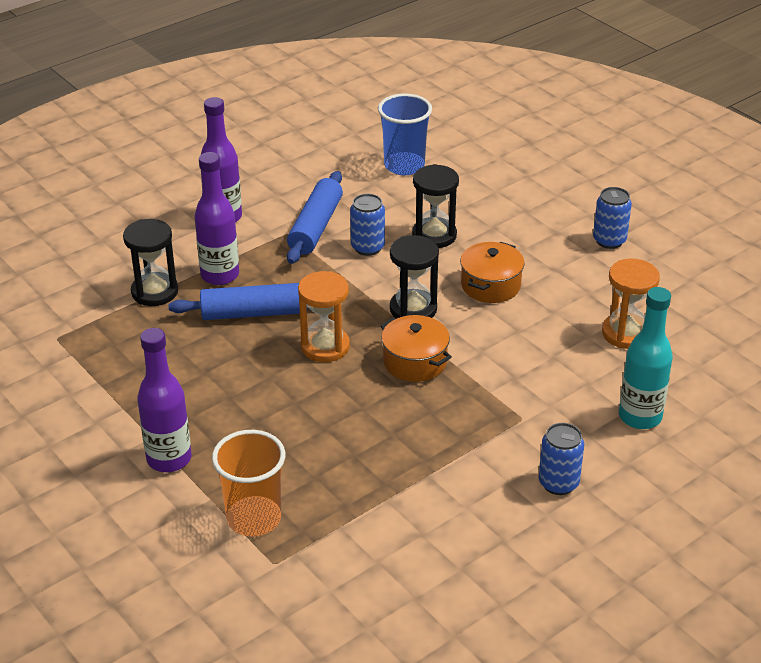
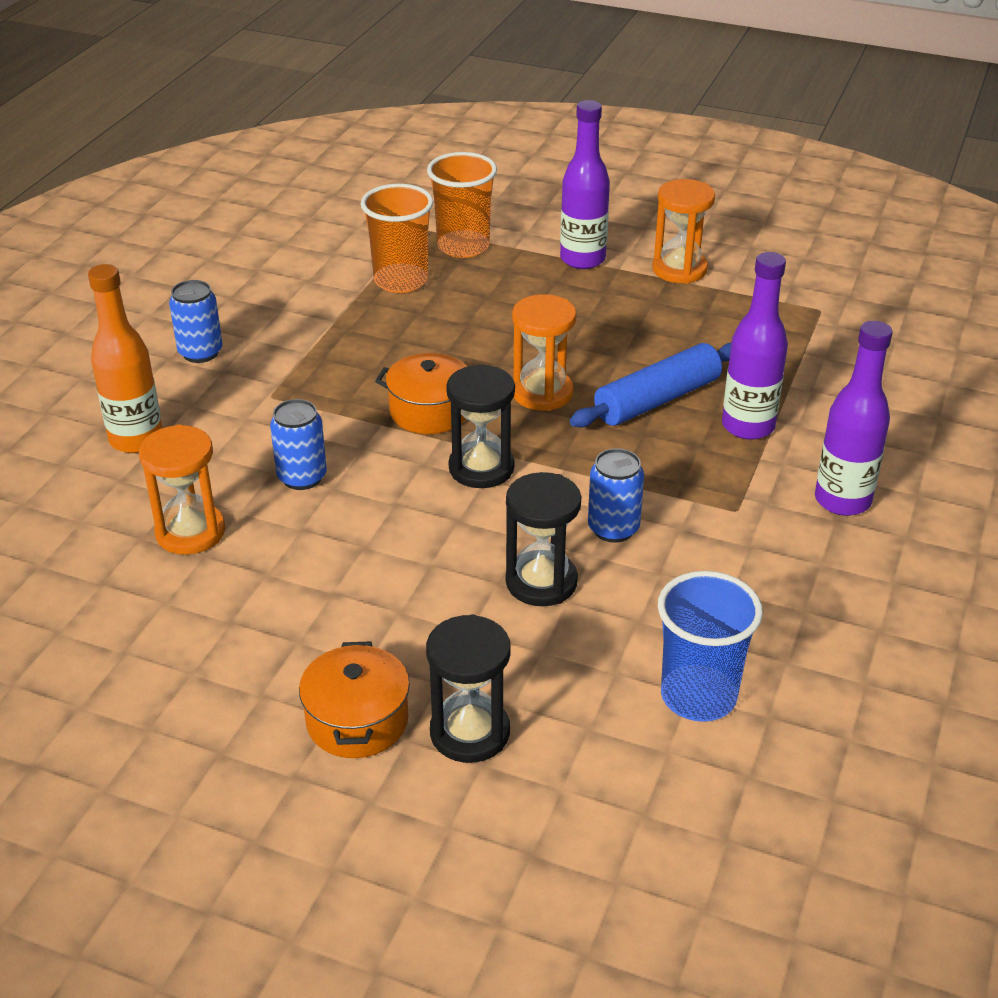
camera: 150 degrees right, 0 degrees up
black hourglass [123,219,178,306] -> black hourglass moved to [426,614,511,763]
blue rolling pin [287,171,343,264] -> none
orange pot [460,242,524,303] -> orange pot moved to [299,642,410,758]
blue can [593,187,632,249] -> blue can moved to [270,399,327,490]
turquoise bottle [619,287,673,429] -> orange bottle [88,264,162,453]
none -> orange cup [361,184,433,293]
none -> orange hourglass [652,179,715,284]

